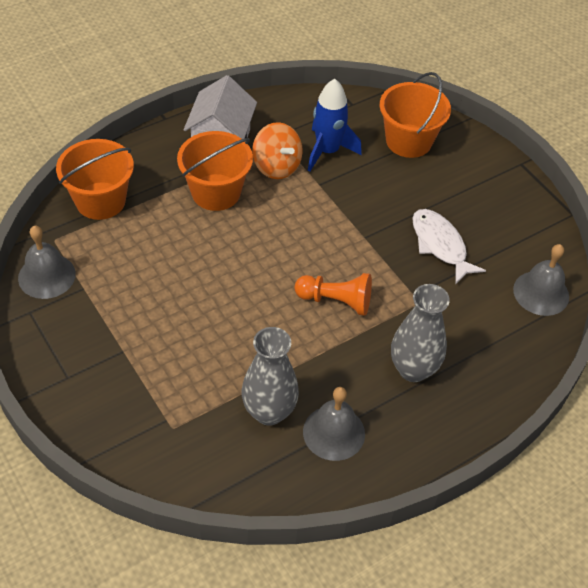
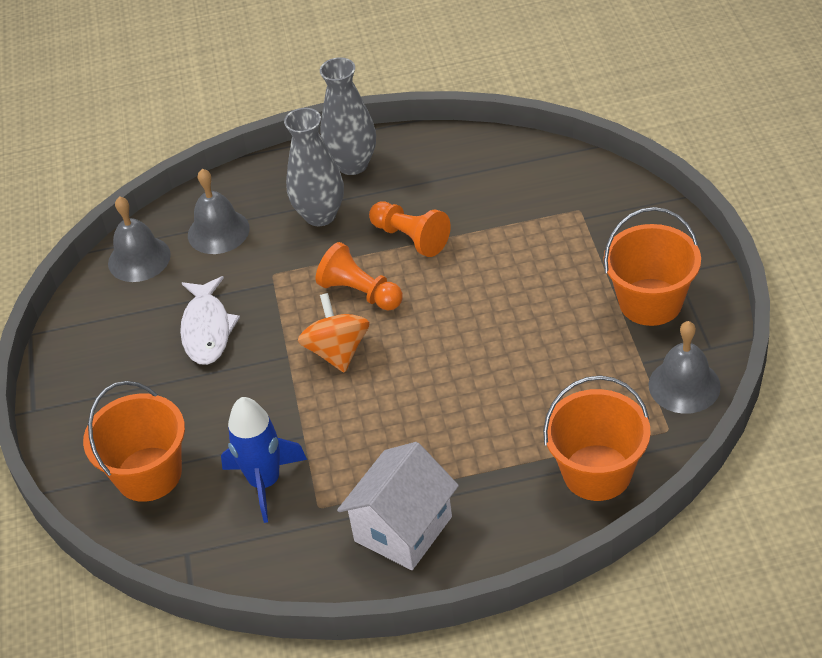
camera: 150 degrees left, 5 degrees down
orange bucket [177,131,253,211] -> orange bucket moved to [604,207,701,326]
grey vase [242,327,299,426] -> grey vase moved to [320,57,376,175]
orange spinning top [252,122,303,179] -> orange spinning top moved to [298,293,370,373]
grey bell [303,387,365,461] -> grey bell moved to [188,169,250,254]
none -> orange pawn [369,202,451,257]

